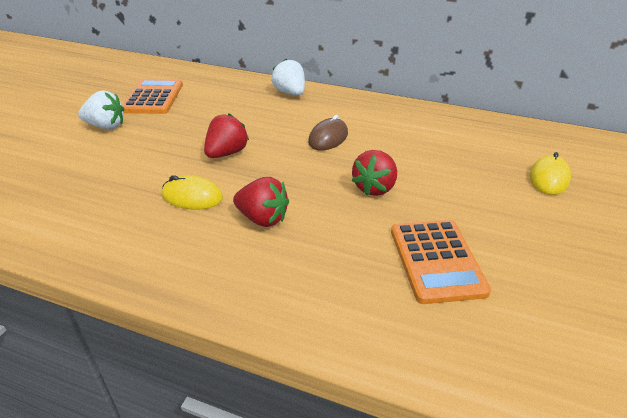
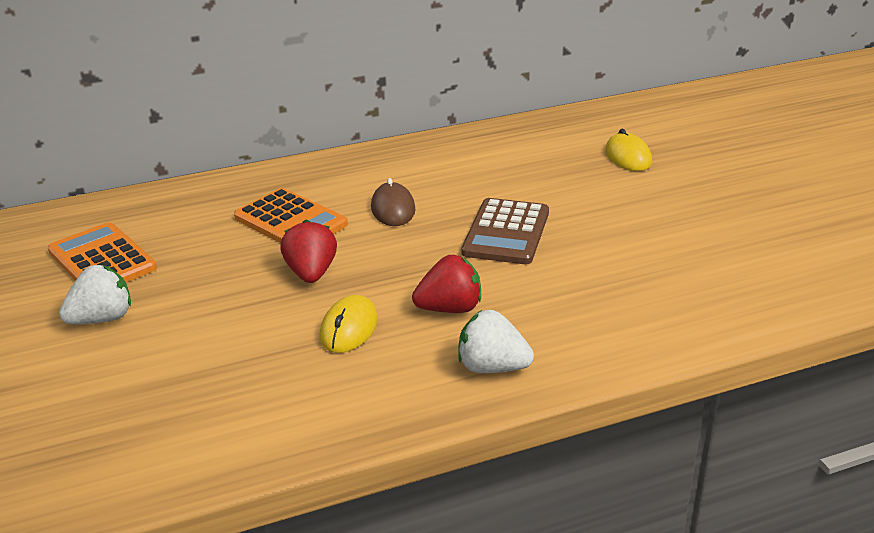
camera: 40 degrees left, 5 degrees down
yellow mouse [162,175,223,209] -> yellow mouse turned 45 degrees counterclockwise [320,295,378,353]
white strawberry [272,59,305,95] -> white strawberry moved to [458,310,534,373]
red strawberry [351,150,397,196] -> brown calculator [462,198,549,264]
orange calculator [391,220,491,304] -> orange calculator moved to [234,188,348,243]

